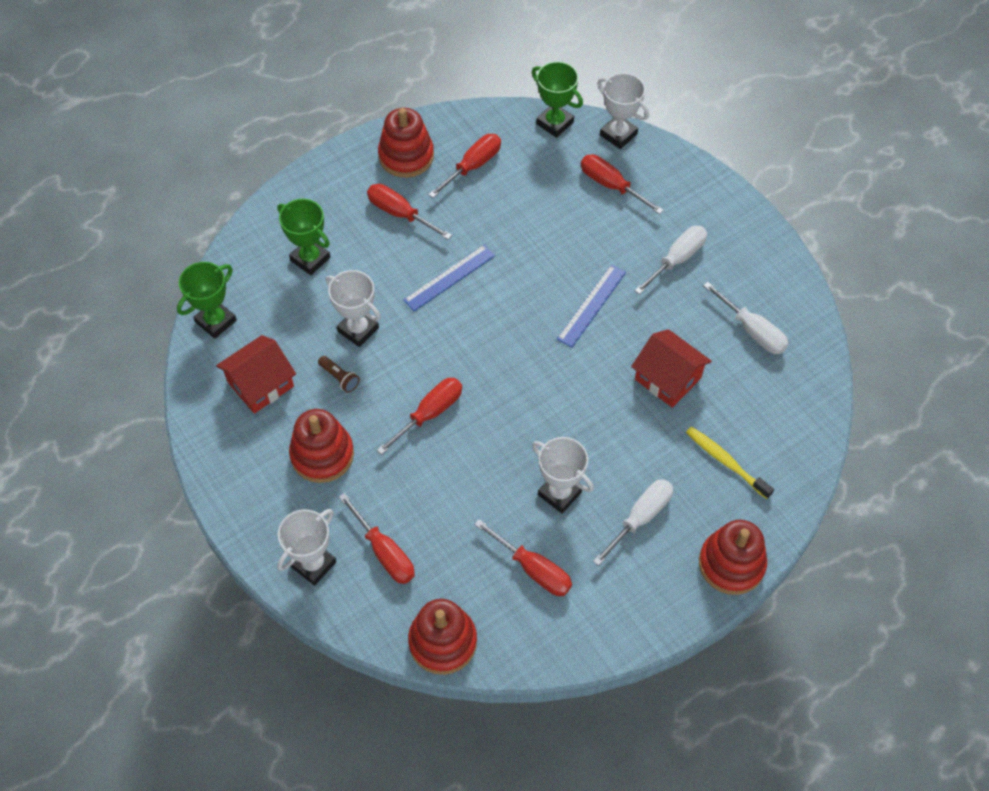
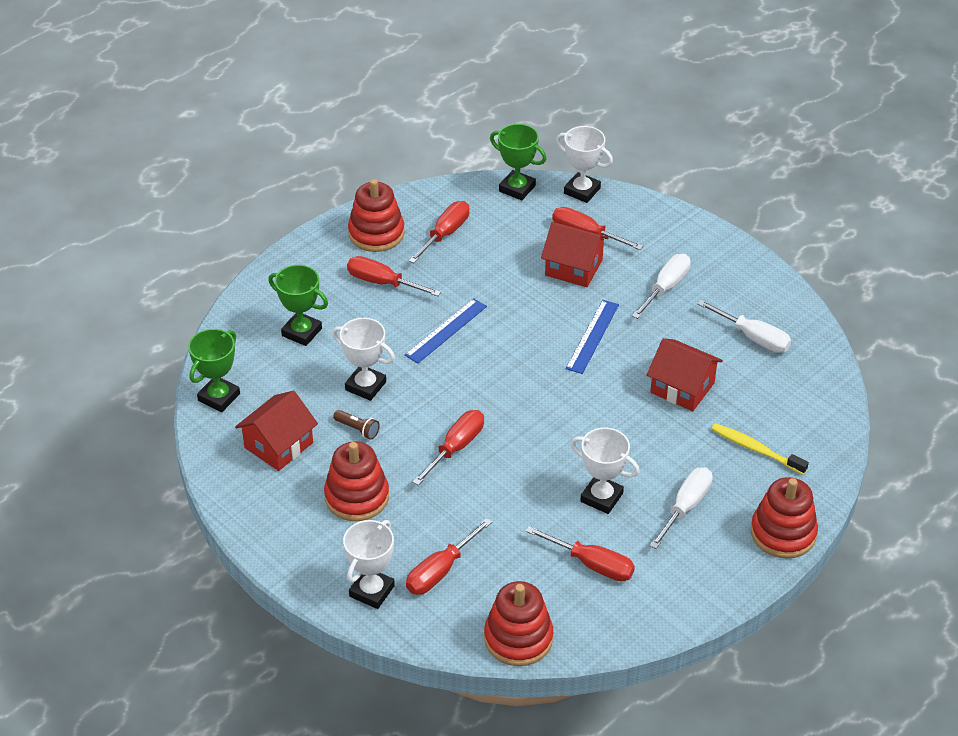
camera: 10 degrees left, 15 degrees down
red screwdriver [339,493,415,584] -> red screwdriver turned 90 degrees clockwise [406,518,492,595]
none -> red house [541,222,609,287]

